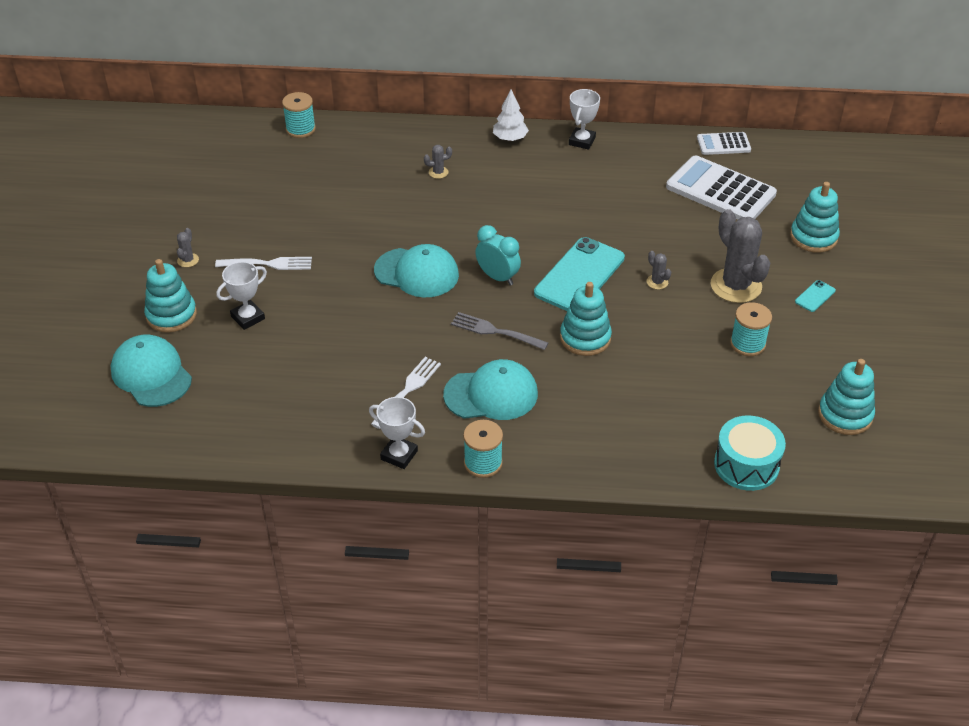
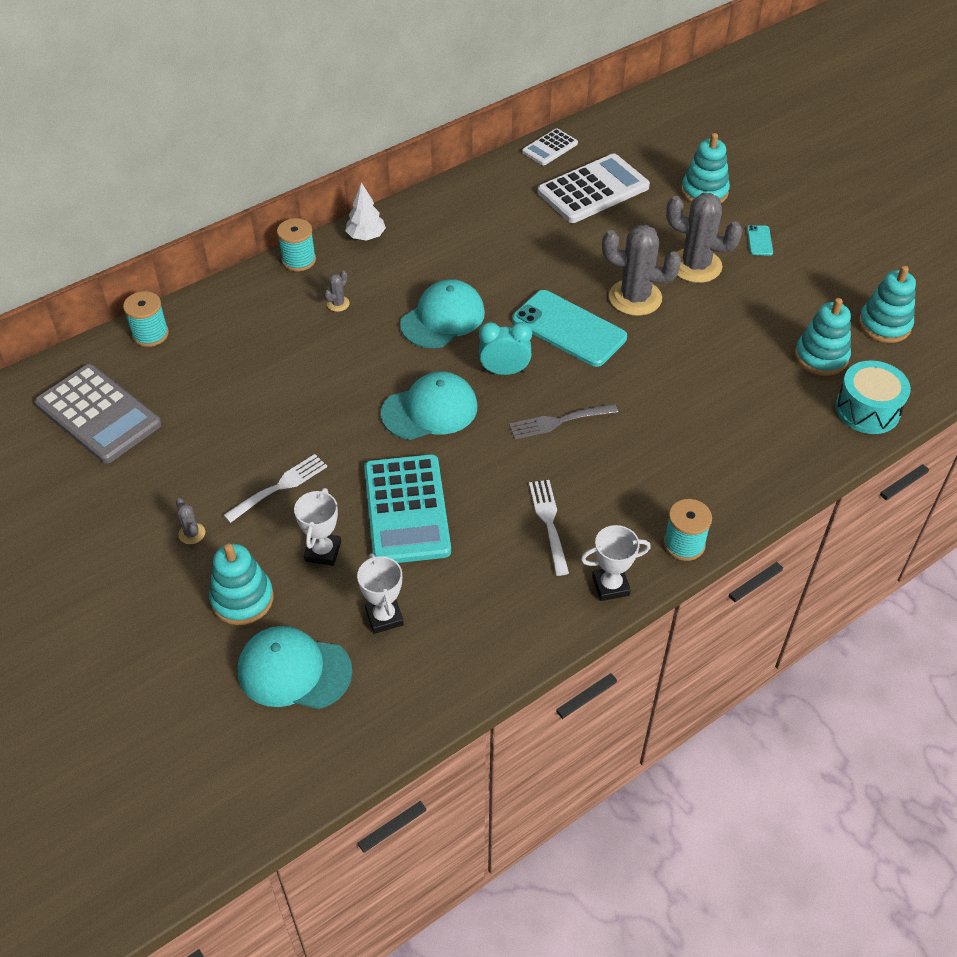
camera: 40 degrees left, 5 degrees up
turquoise cap [443,359,538,420] -> turquoise cap moved to [400,279,485,348]
turquoise phone [534,237,625,311] -> turquoise phone turned 45 degrees counterclockwise [512,290,627,367]
turquoise stacking toy [560,282,612,356] -> turquoise stacking toy moved to [795,298,851,376]
white trophy [569,89,600,150] -> white trophy moved to [357,553,404,634]
grey cactus [647,251,671,289] -> grey cactus [602,225,681,316], size x2.34
white calculator [666,155,777,220] -> white calculator turned 150 degrees clockwise [538,153,650,223]
turquoise spool [730,302,772,356] -> turquoise spool moved to [277,218,316,271]
none -> grey calculator [35,364,162,464]
none -> turquoise calculator [364,454,451,563]

